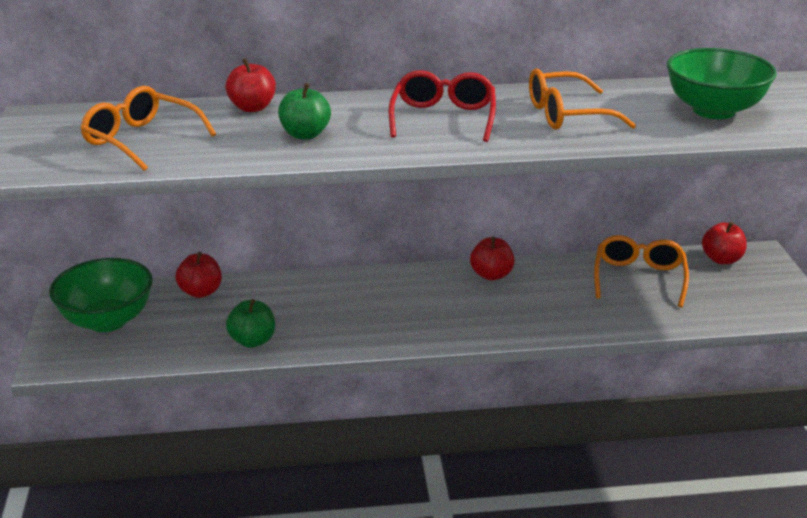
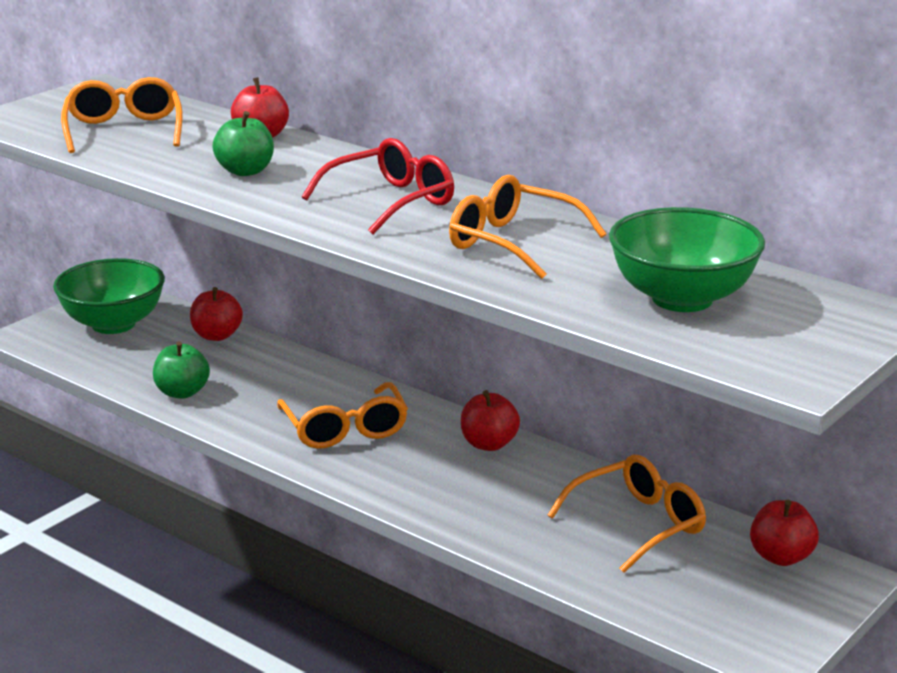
camera: 45 degrees right, 5 degrees down
none -> orange glasses [277,382,408,449]

